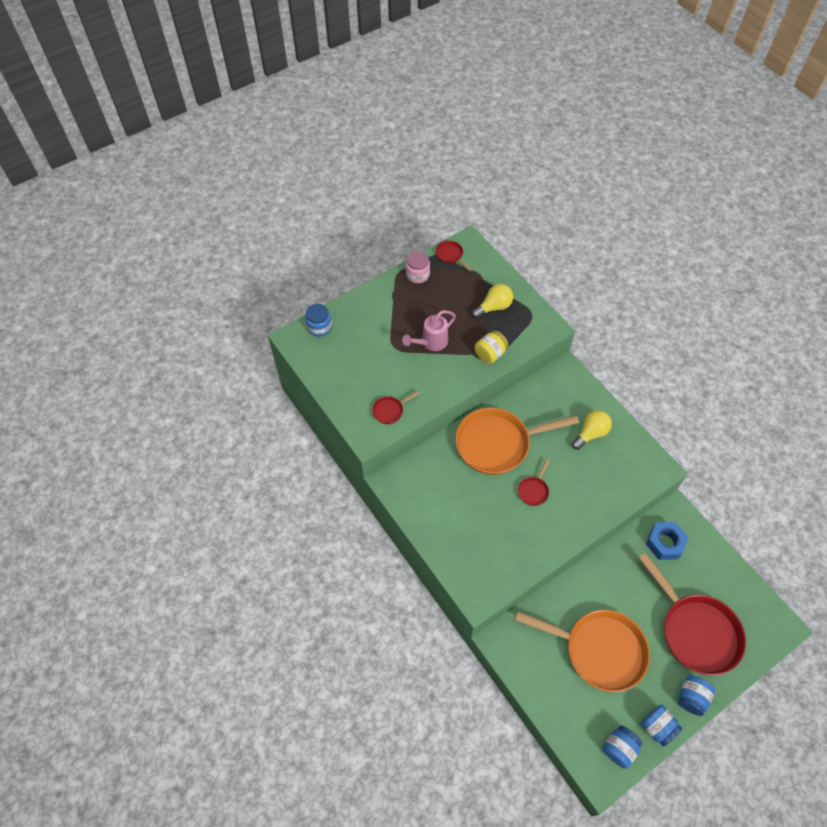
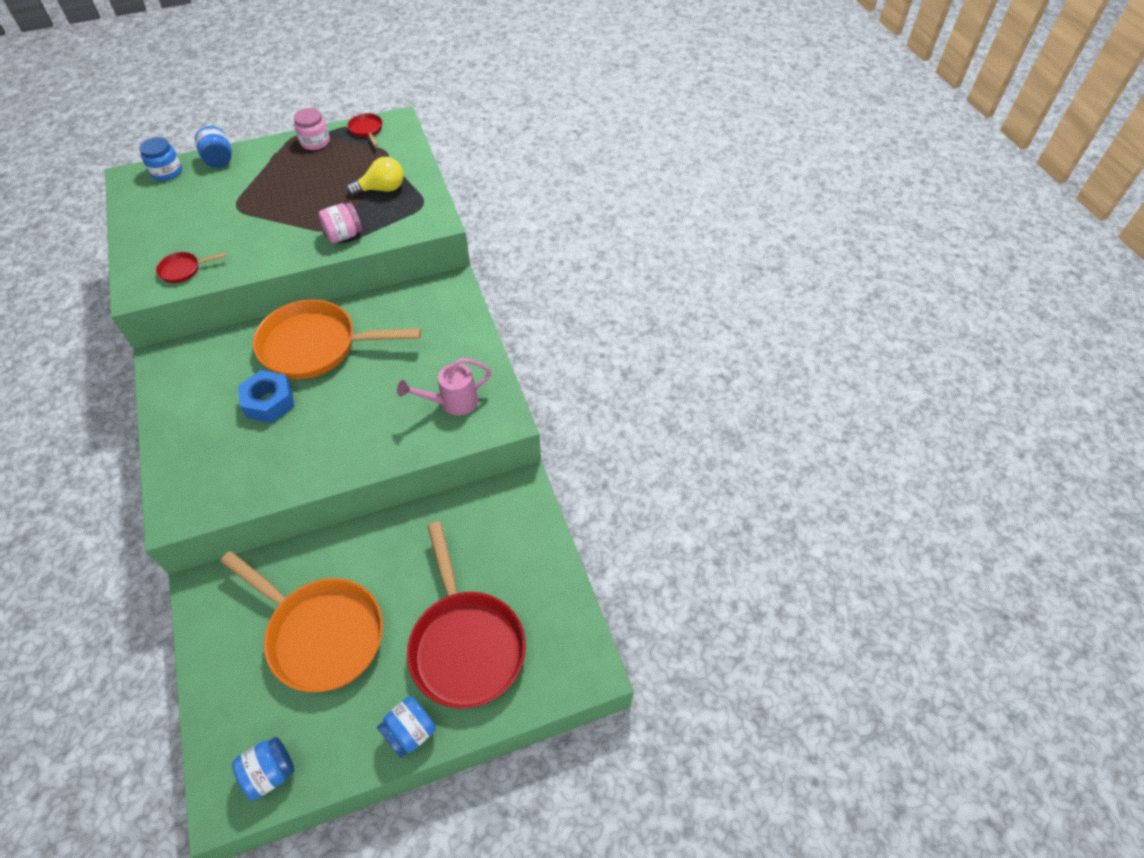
camera: 15 degrees right, 5 degrees down
pink watering can [402,310,456,351] -> pink watering can moved to [397,358,491,416]
yellow jar [475,331,508,364] -> pink jar [318,203,362,243]
red pan [518,459,549,506] -> none
yellow light bulb [572,410,612,450] -> none
blue jar [641,705,682,747] -> blue jar moved to [195,126,232,168]
blue nut [646,522,689,560] -> blue nut moved to [238,370,294,423]

